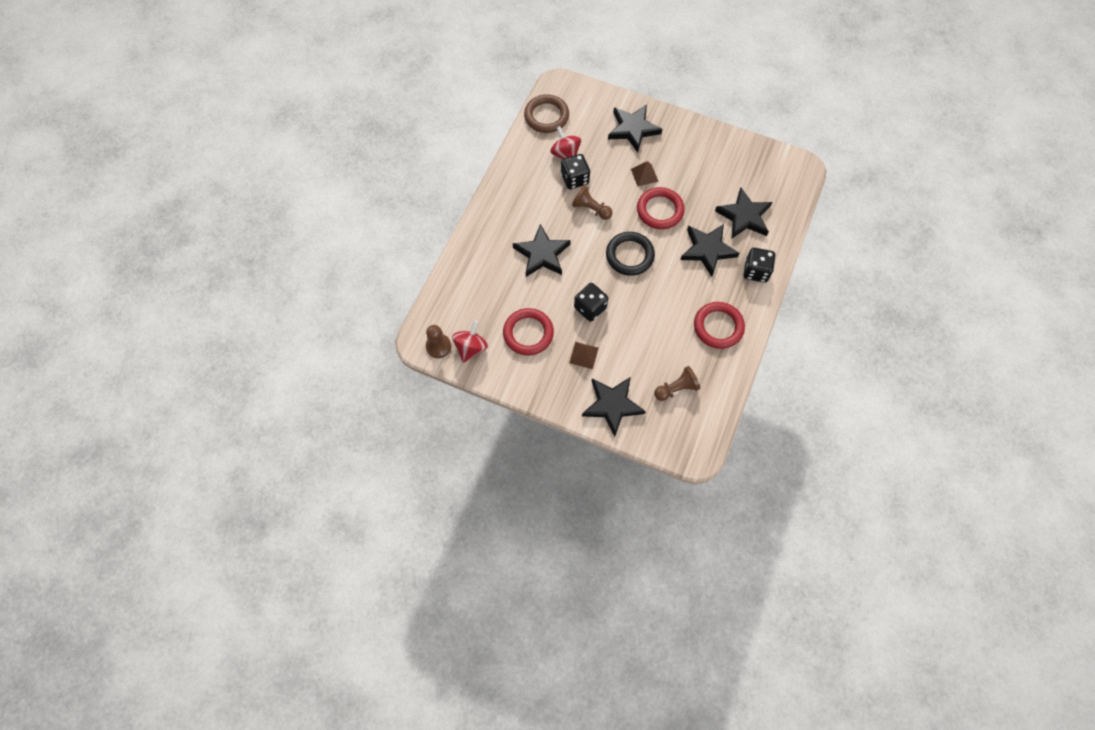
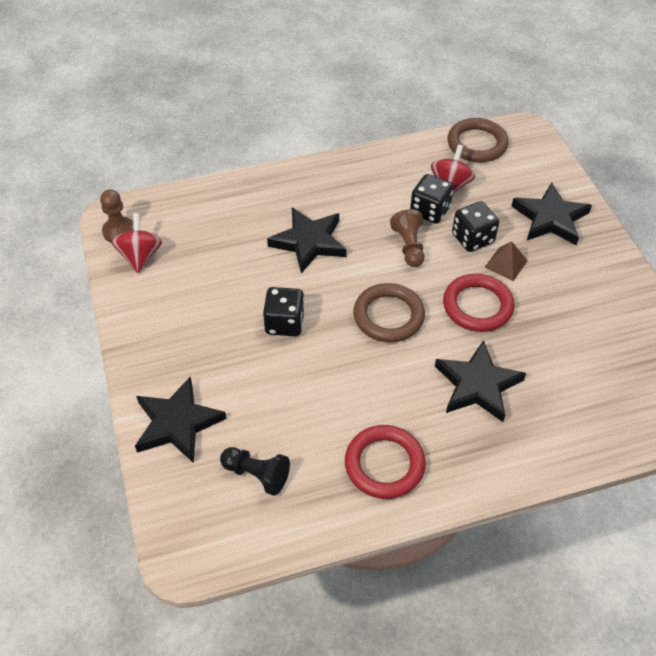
camera: 50 degrees right, 15 degrees down
red spinning top [452,321,488,363] -> red spinning top turned 75 degrees counterclockwise [112,213,162,273]
red ring [503,308,554,355] -> none
brown pyramid [569,342,599,369] -> none
black ring [606,232,655,276] -> brown ring [353,283,425,343]
brown pawn [654,366,700,401] -> black pawn [220,447,290,496]
black star [715,188,773,238] -> none
black dice [743,248,775,283] -> black dice moved to [452,201,499,252]

